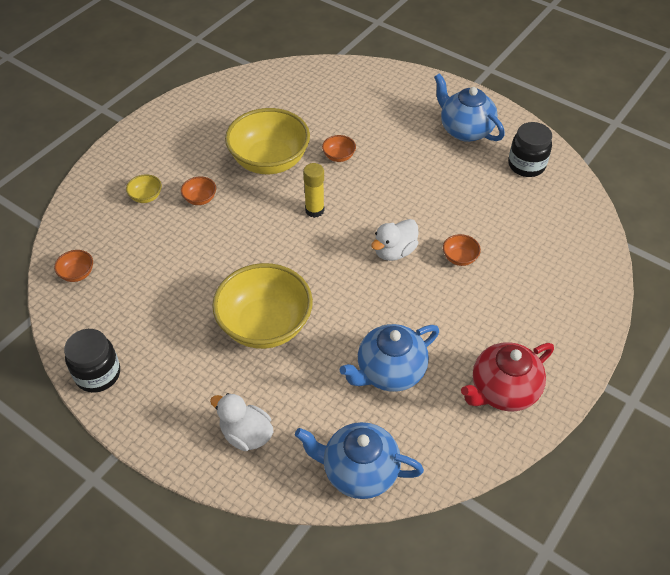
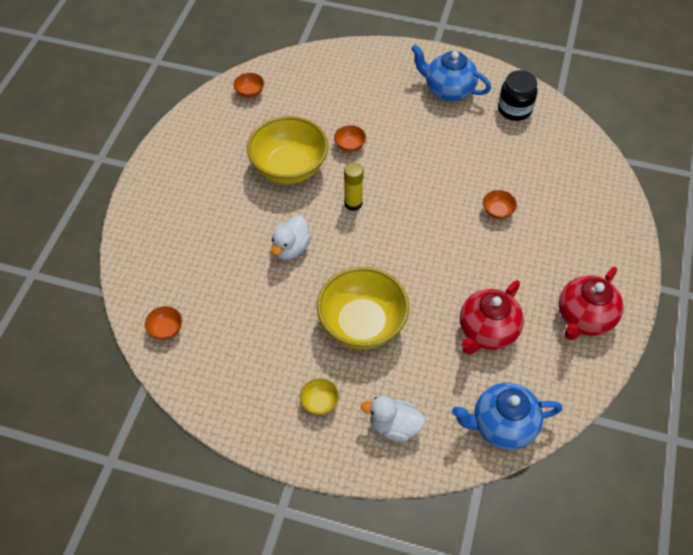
camera: 20 degrees left, 5 degrees up
black jar [64,329,120,393] -> none
yellow bowl [126,174,162,203] -> yellow bowl moved to [300,378,339,415]
orange bowl [181,177,216,205] -> orange bowl moved to [233,73,264,98]
blue teapot [339,324,439,392] -> red teapot [460,280,524,354]
white duck [371,219,419,261] -> white duck moved to [271,216,311,260]

